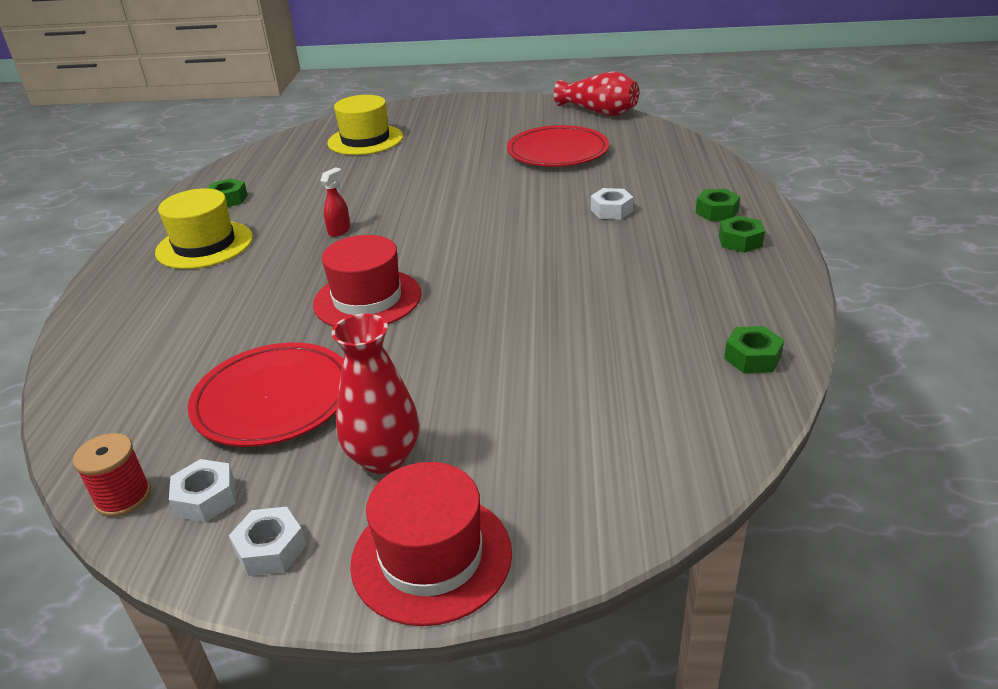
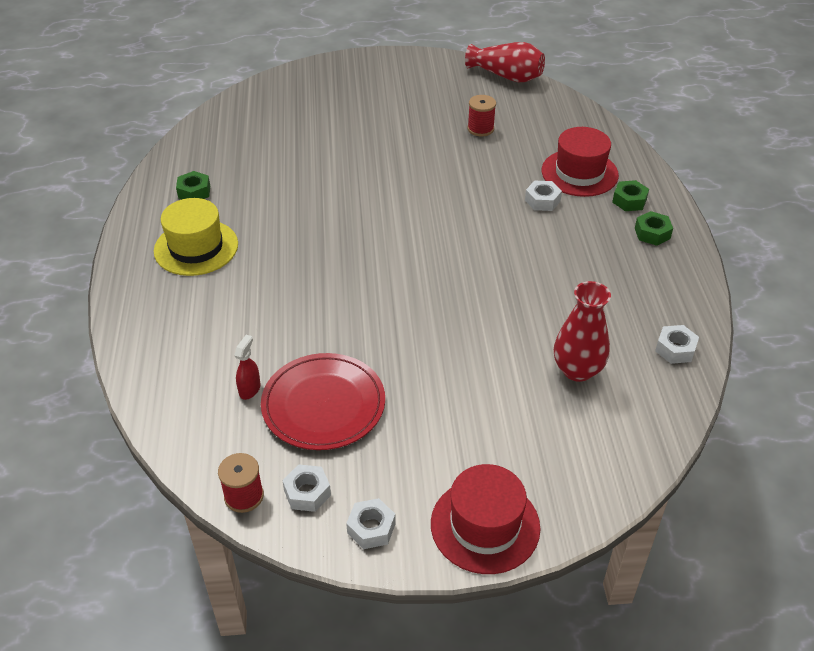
camera: 10 degrees left, 10 degrees up
red hat [313,235,421,327] -> red hat moved to [542,127,619,197]
red spray bottle [320,167,350,237] -> red spray bottle moved to [234,335,260,400]
yellow hat [327,95,403,155] -> none
red vase [332,314,419,474] -> red vase moved to [554,281,611,382]
red plate [507,125,609,167] -> red spool [467,95,496,136]
green nut [724,326,784,373] -> white nut [655,325,699,364]

